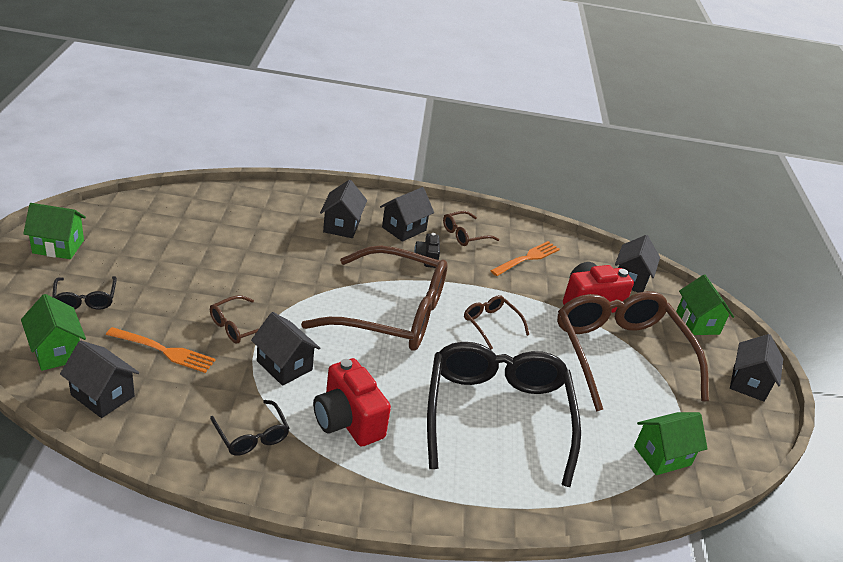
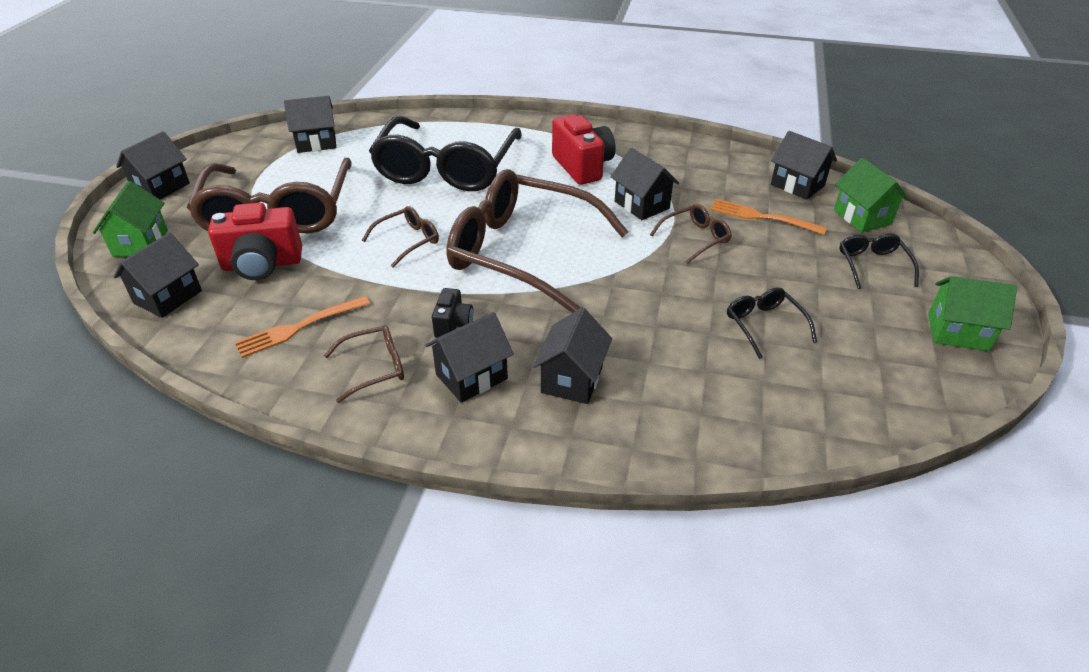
camera: 165 degrees left, 5 degrees up
black glasses [210,400,289,456] -> black glasses moved to [727,287,817,359]
brown glasses [464,295,529,349] -> brown glasses turned 105 degrees counterclockwise [362,206,439,268]
green house [634,412,708,475] -> black house [284,96,336,153]

